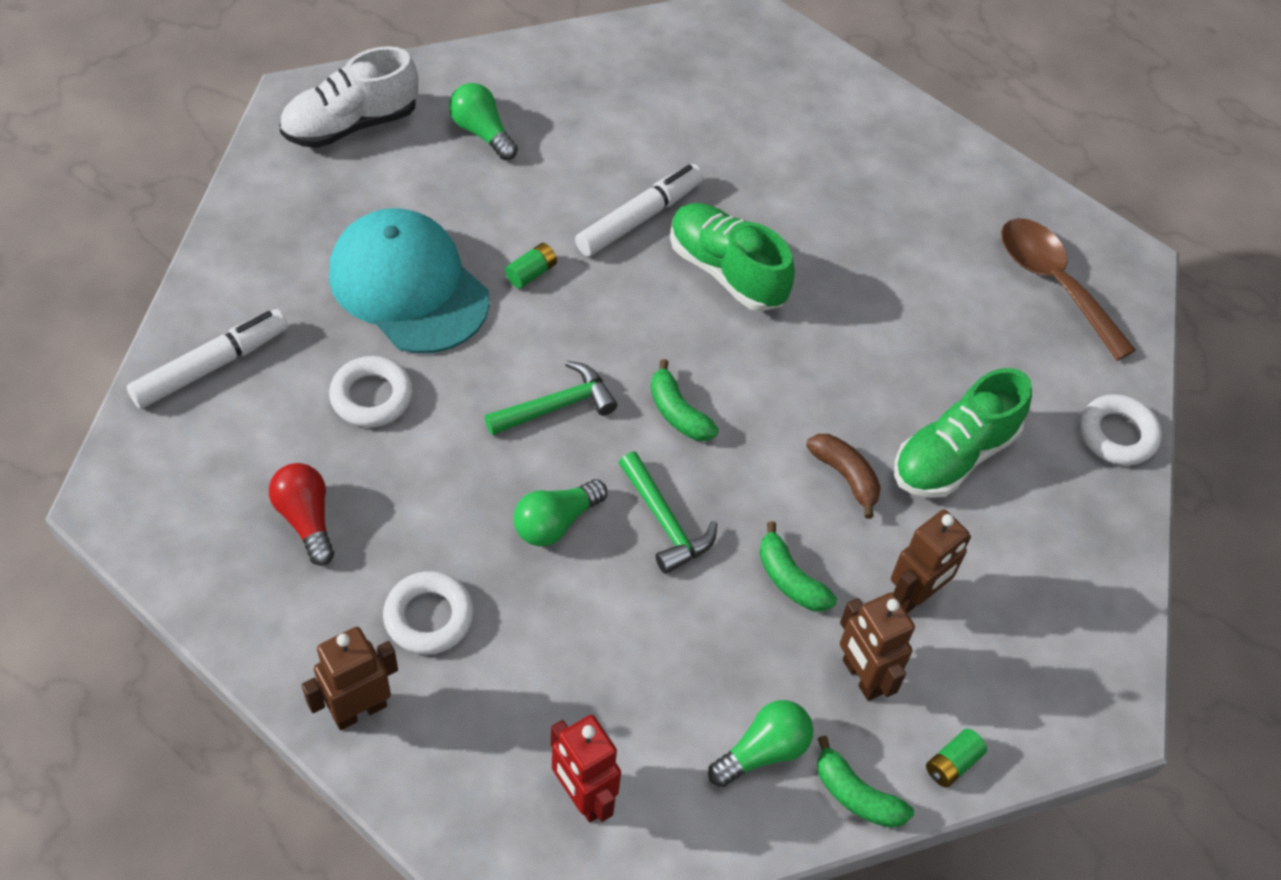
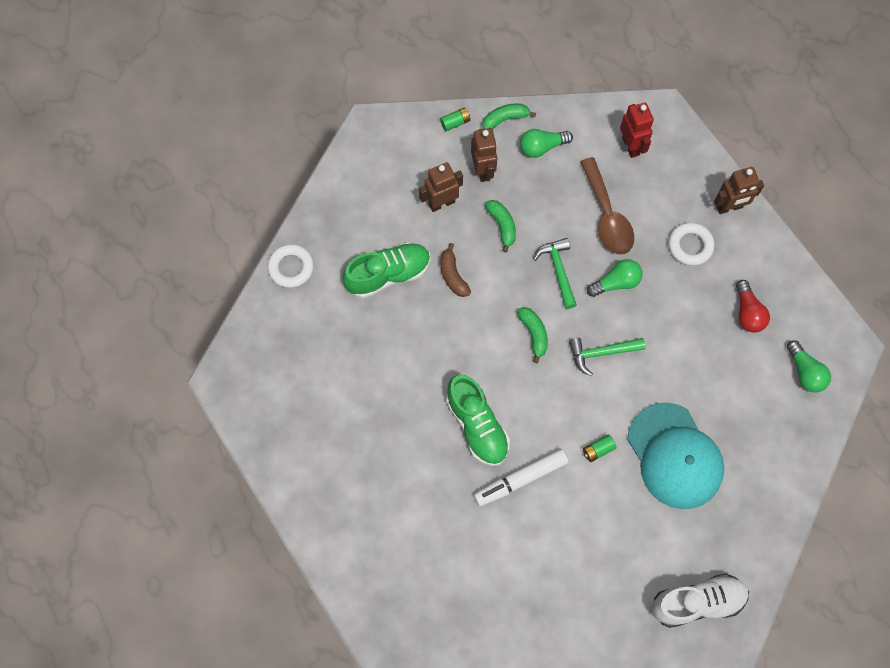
camera: 160 degrees left, 15 degrees up
white marker [126,309,288,409] -> none
white ring [329,356,413,427] -> none
green light bulb [449,83,518,160] -> green light bulb moved to [787,340,831,393]
green banana [817,735,914,828] -> green banana turned 75 degrees counterclockwise [482,104,536,129]
brown spoon [1001,218,1136,361] -> brown spoon moved to [580,157,634,255]

